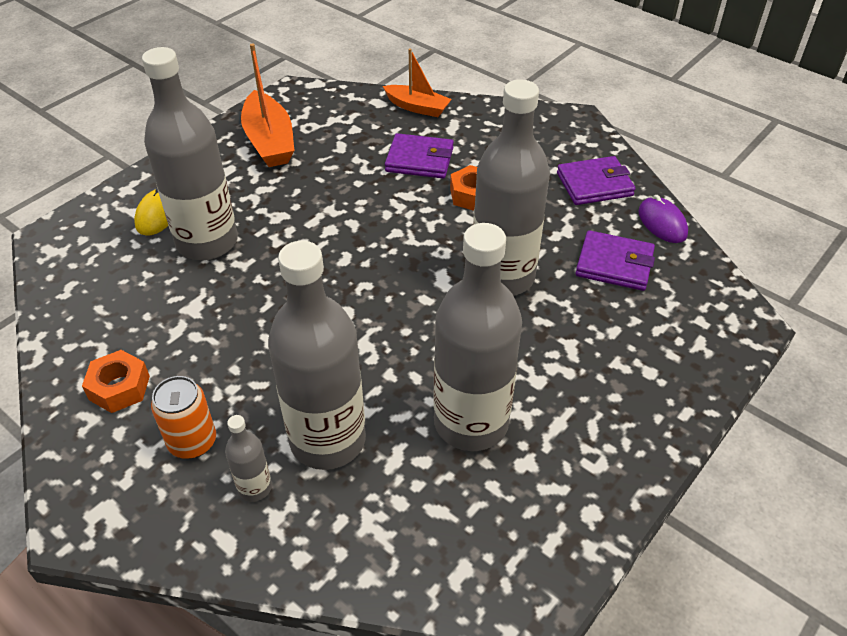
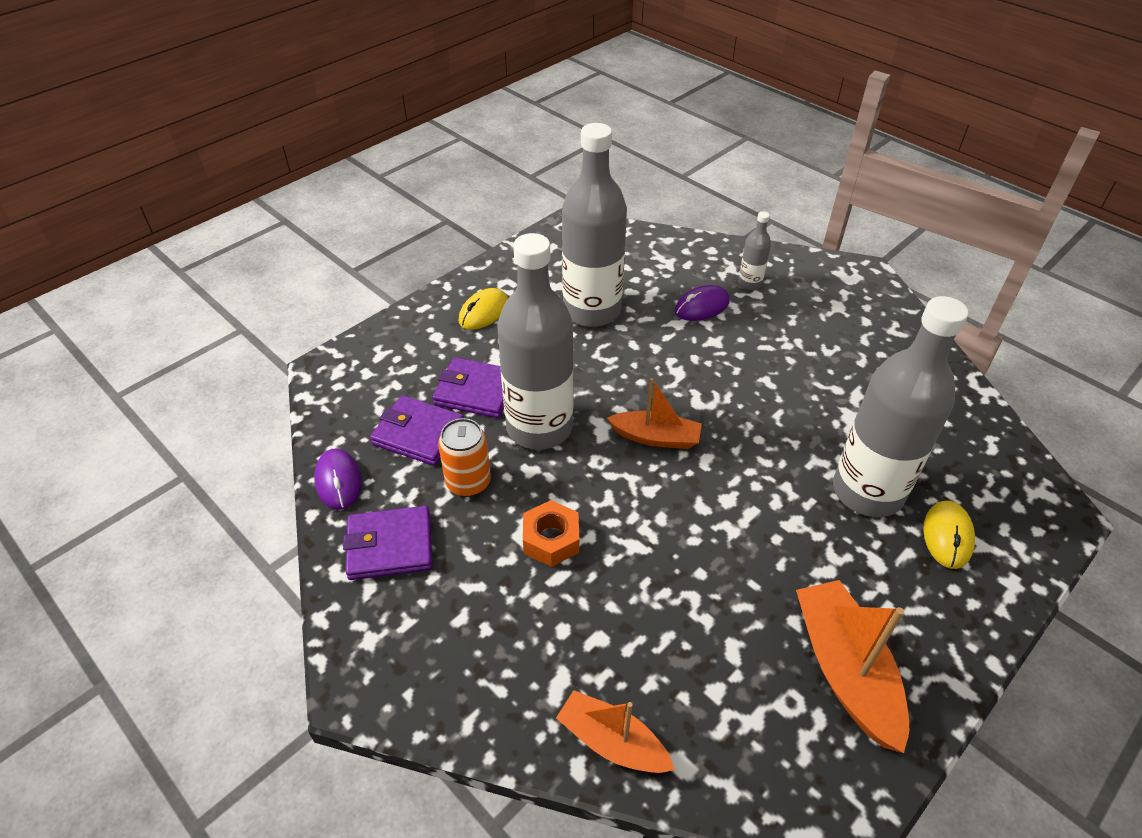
camera: 175 degrees left, 0 degrees up
orange nut [82,350,150,413] -> none
orange can [151,376,216,459] -> orange can moved to [438,418,491,497]
grey bottle [268,241,366,470] -> purple mouse [675,285,730,321]
purple wallet [385,133,454,178] -> purple wallet moved to [432,357,504,418]
none -> yellow mouse [458,288,508,330]
none -> orange boat [607,378,702,449]

